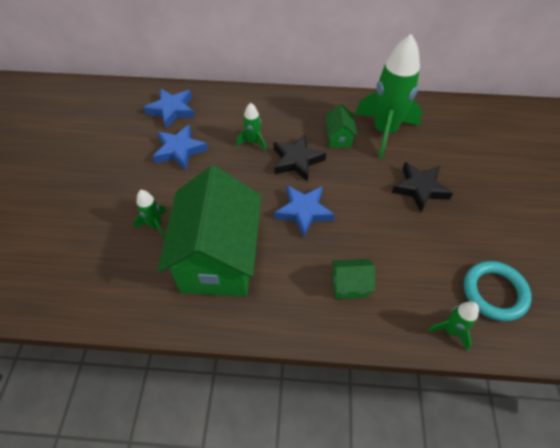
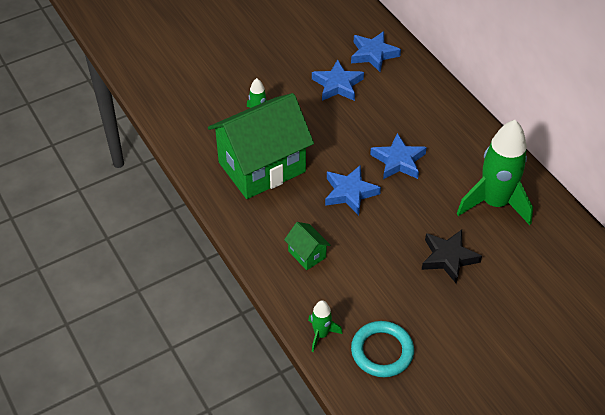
camera: 55 degrees right, 5 degrees down
green rocket [236,103,266,152] -> none
black star [274,134,326,182] -> blue star [370,133,427,179]
green house [325,104,357,148] -> none

